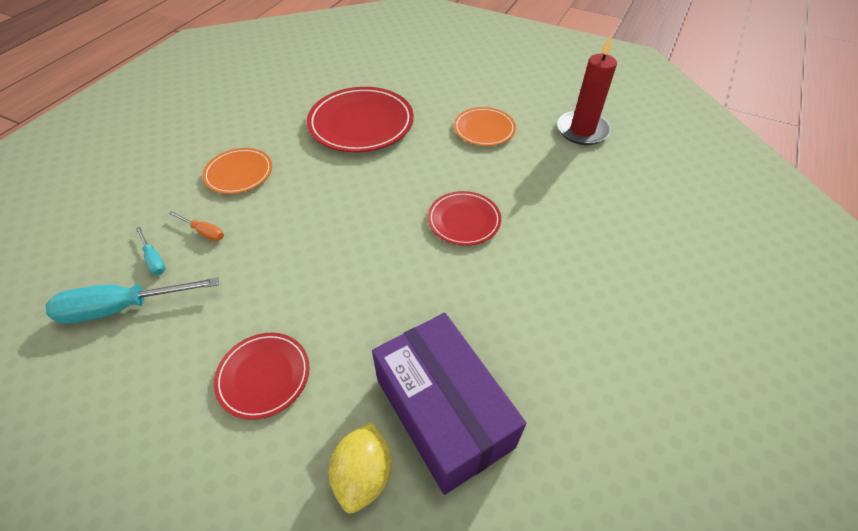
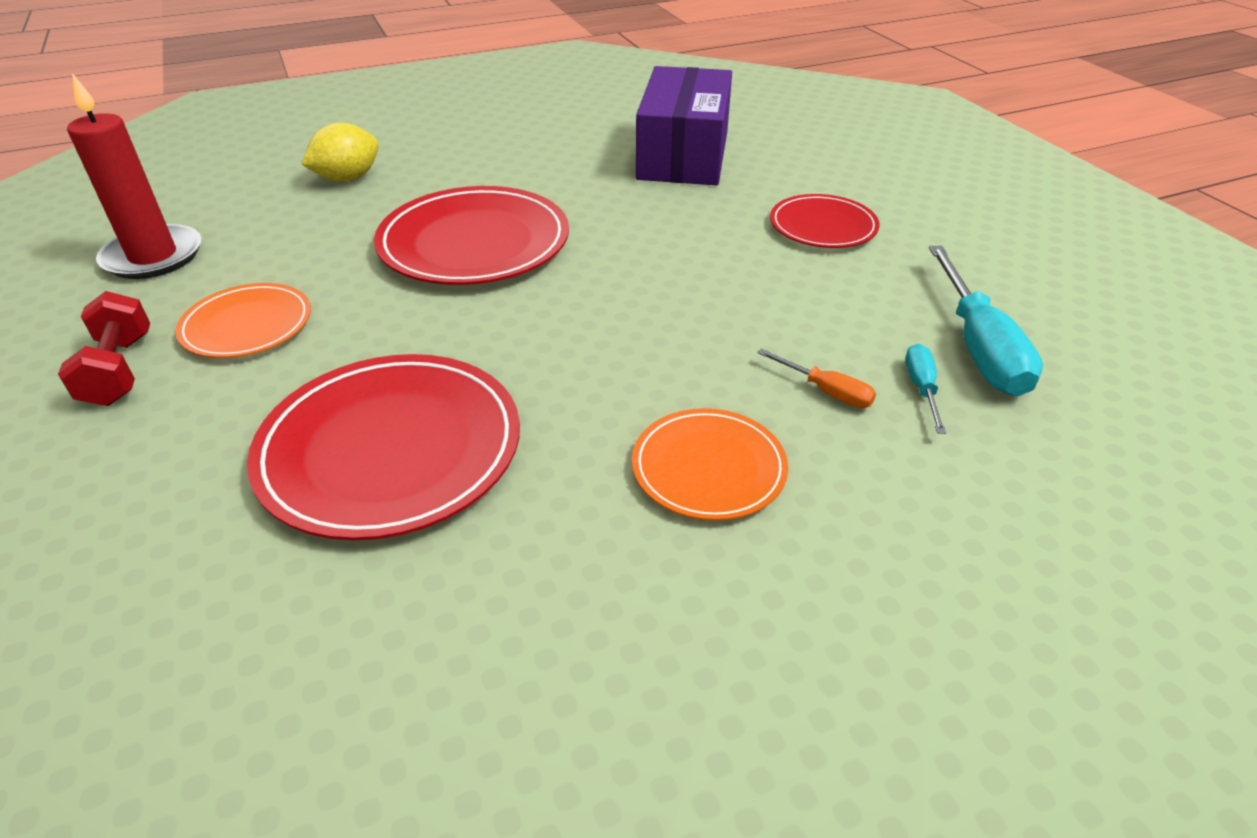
camera: 140 degrees left, 10 degrees down
turquoise screwdriver [45,277,219,324] -> turquoise screwdriver turned 60 degrees clockwise [929,246,1043,396]
orange screwdriver [169,211,224,241] -> orange screwdriver turned 150 degrees clockwise [757,349,876,408]
yellow lemon [329,422,392,513] -> yellow lemon moved to [302,123,379,182]
red plate [428,191,501,246] -> red plate [374,186,569,285], size x1.73
none -> red dumbbell [58,291,150,406]

